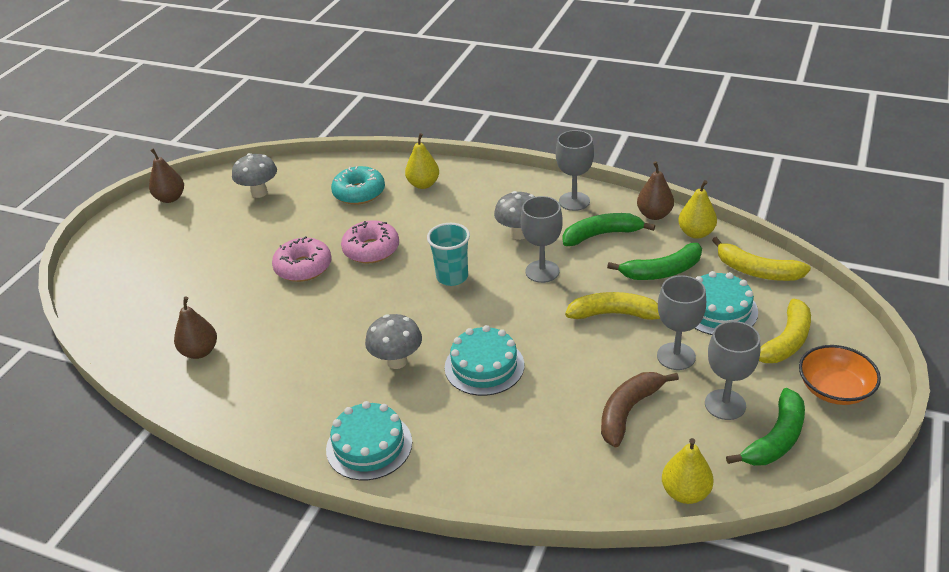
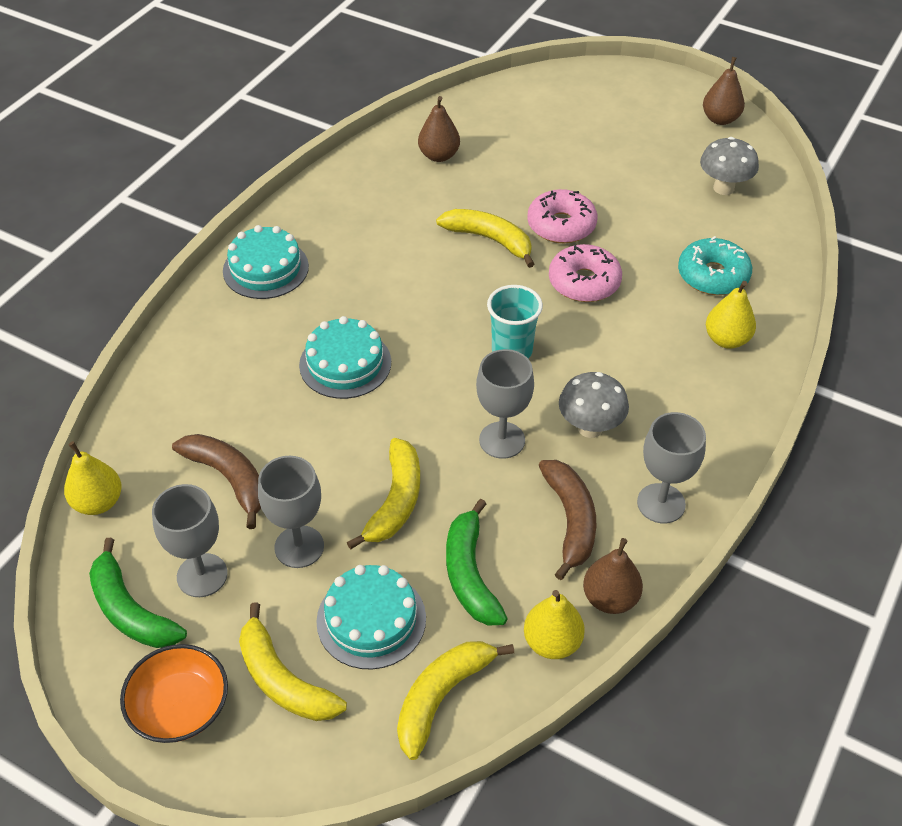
camera: 95 degrees right, 10 degrees up
grey mushroom [365,314,422,369] -> none
green banana [563,213,655,246] -> brown banana [539,460,596,580]
none -> yellow banana [436,209,534,268]

